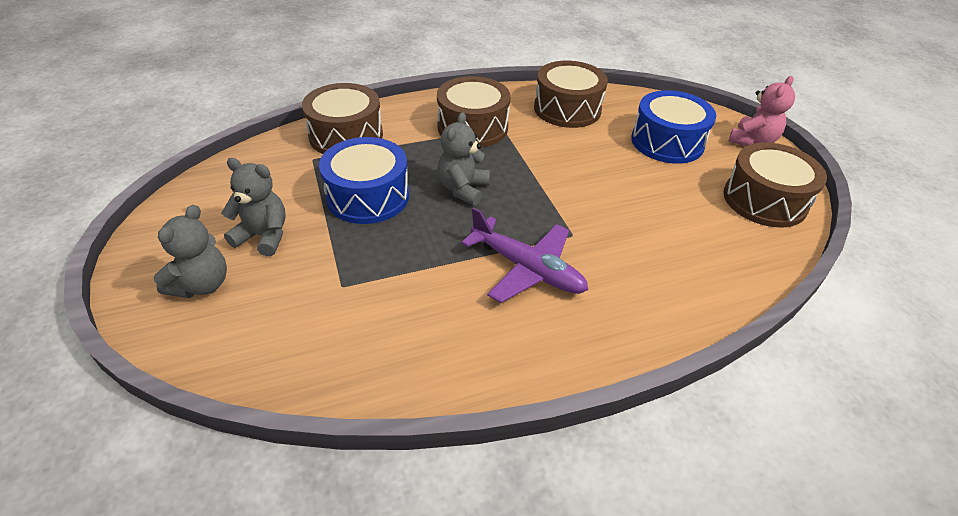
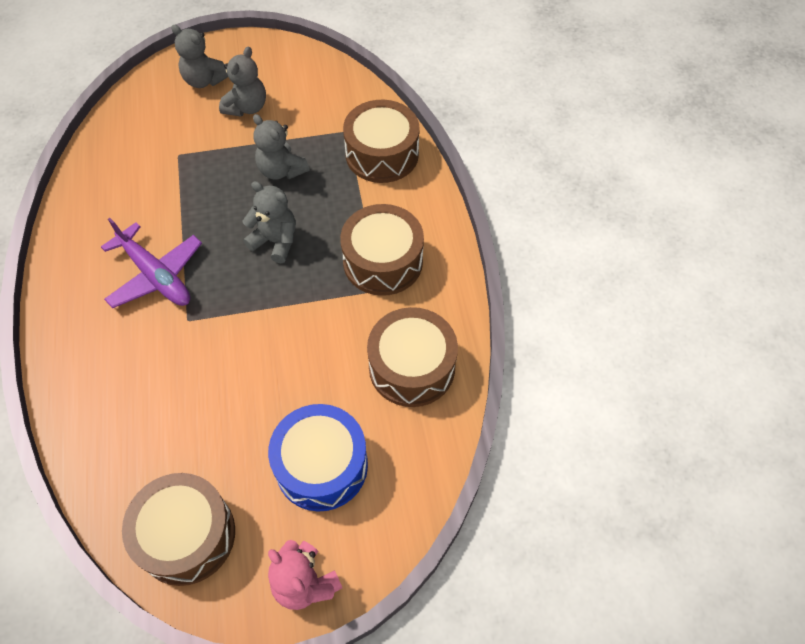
camera: 100 degrees right, 15 degrees up
blue drum [319,137,409,224] -> grey teddy bear [253,114,310,180]
purple plane [461,207,588,303] -> purple plane turned 90 degrees counterclockwise [101,218,202,308]

